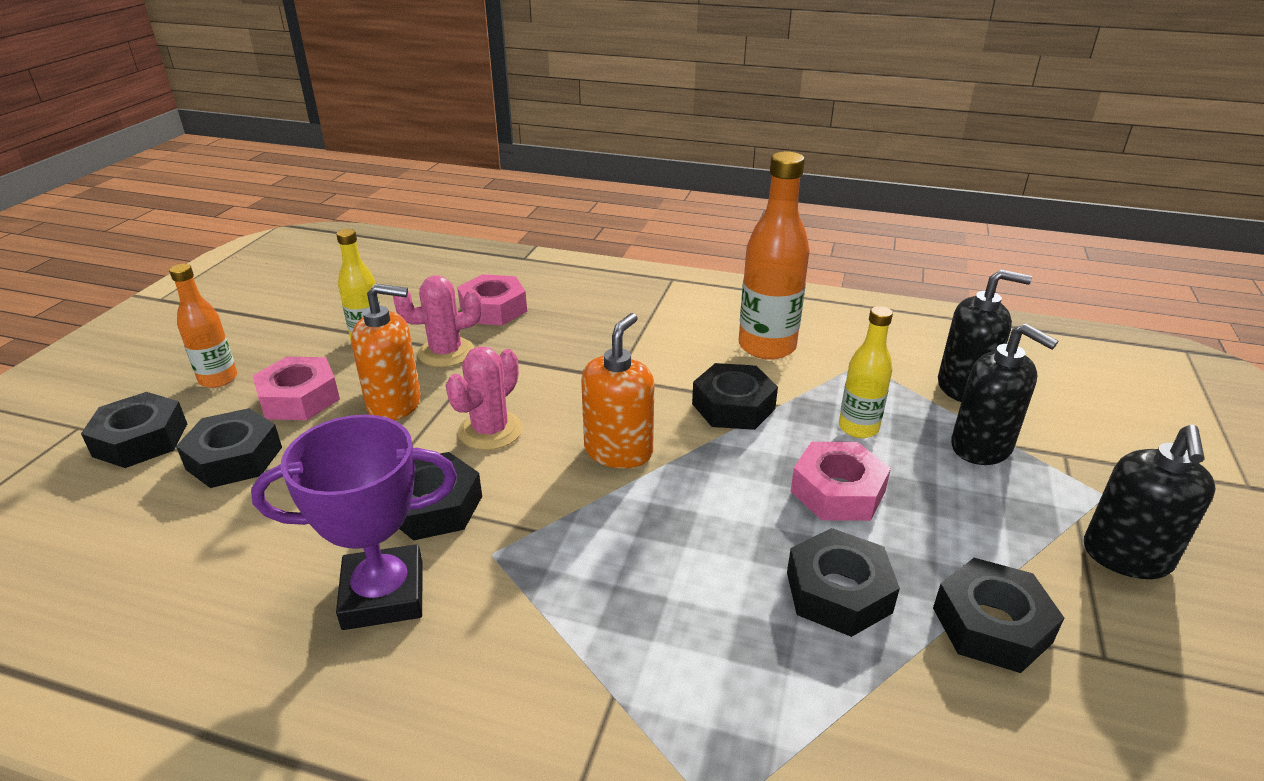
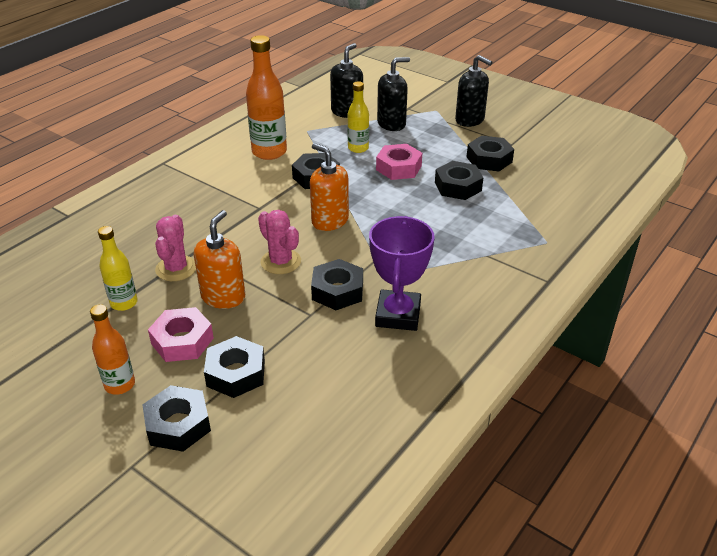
camera: 70 degrees left, 5 degrees up
pink nut [457,274,527,326] -> none

